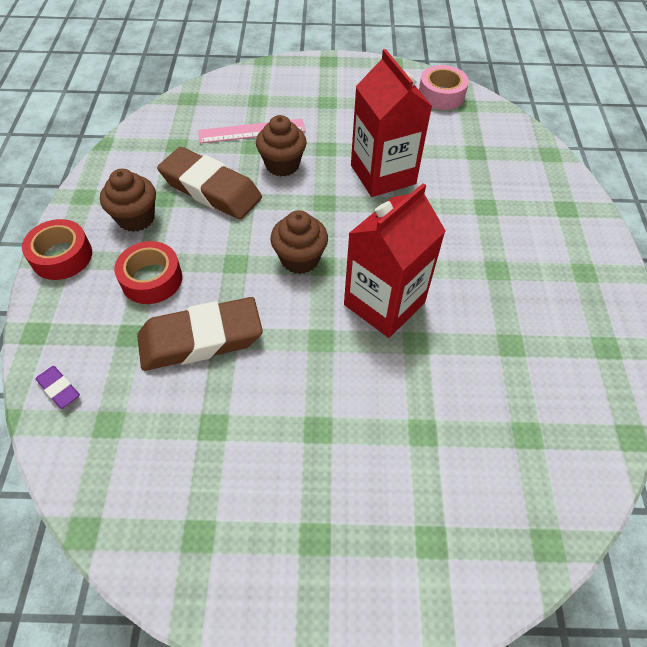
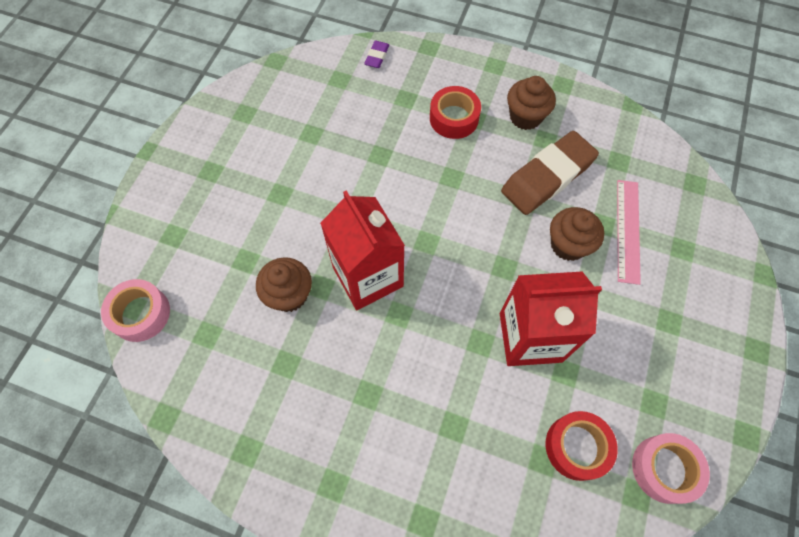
camera: 110 degrees right, 10 degrees up
red tape [22,219,92,280] -> red tape moved to [546,411,618,481]
purple eraser [36,366,80,409] -> purple eraser turned 45 degrees counterclockwise [364,41,389,68]
brown eraser [137,297,263,371] -> none
brown cupcake [271,210,328,274] -> brown cupcake moved to [256,257,312,312]
none -> pink tape [101,279,170,342]

